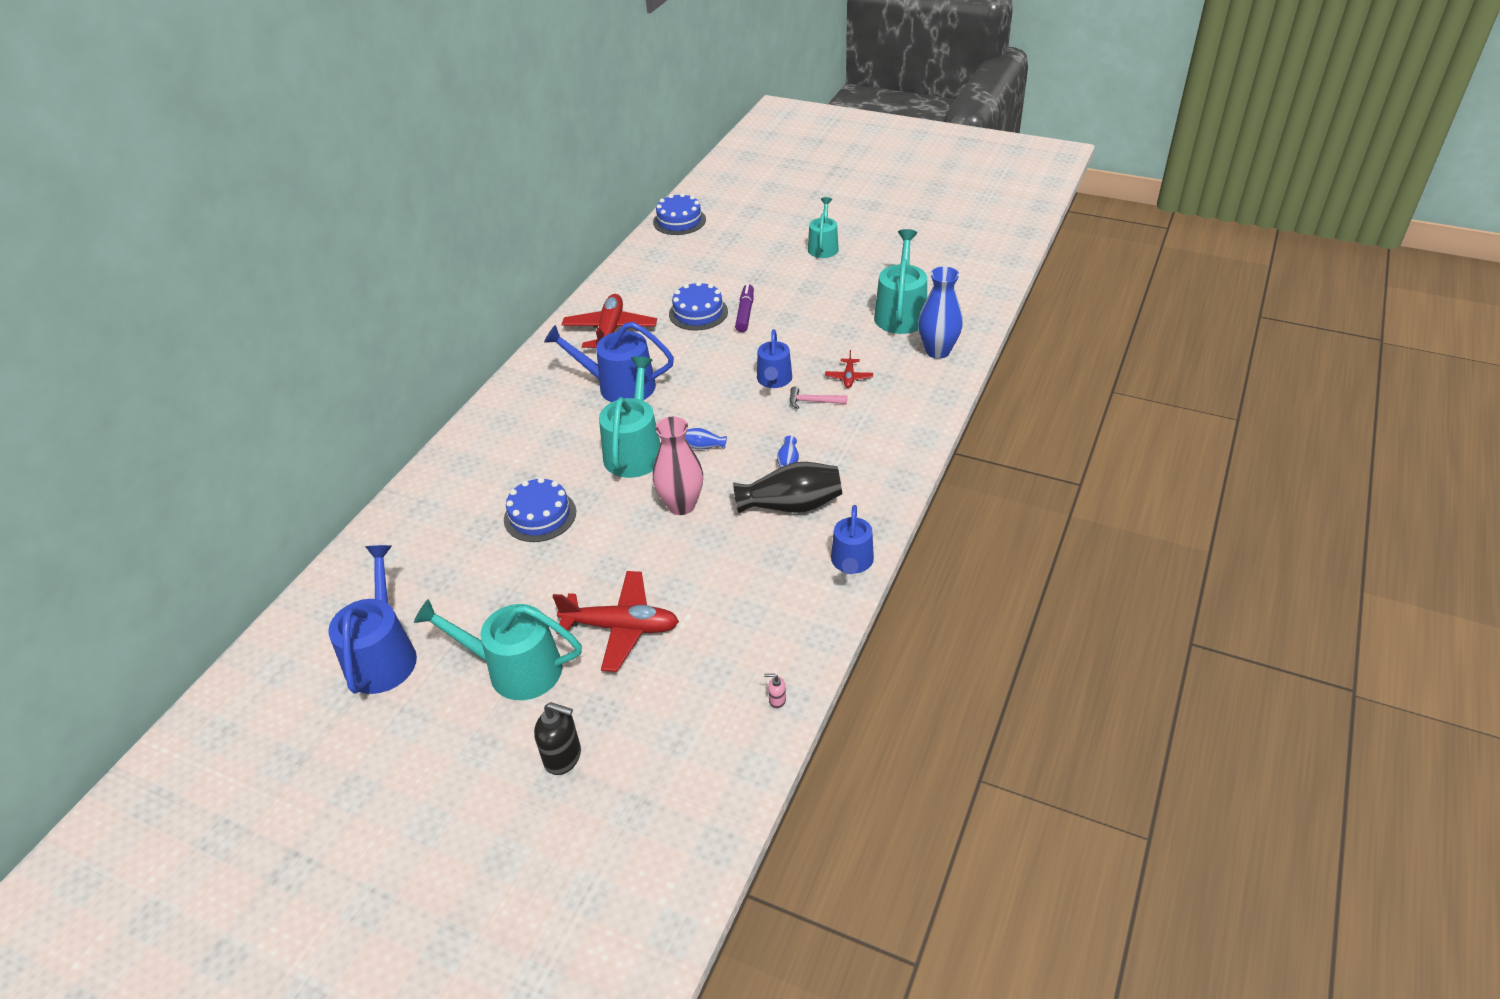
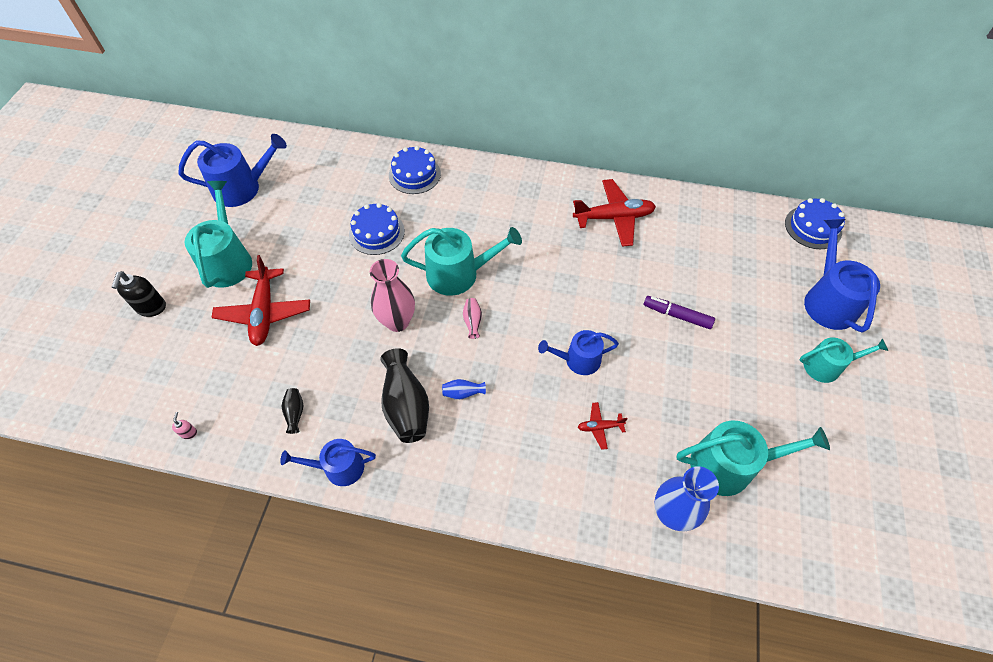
camera: 75 degrees right, 15 degrees up
blue watering can [544,322,674,402] -> blue watering can moved to [804,219,880,333]
blue cake [669,281,728,331] -> blue cake moved to [389,146,441,194]
blue vase [685,428,727,449] -> pink vase [463,298,482,339]
purple marker [735,284,754,332] -> purple marker turned 150 degrees counterclockwise [644,296,715,329]
pink hammer [789,387,847,409] -> none
none -> black vase [282,388,303,434]

